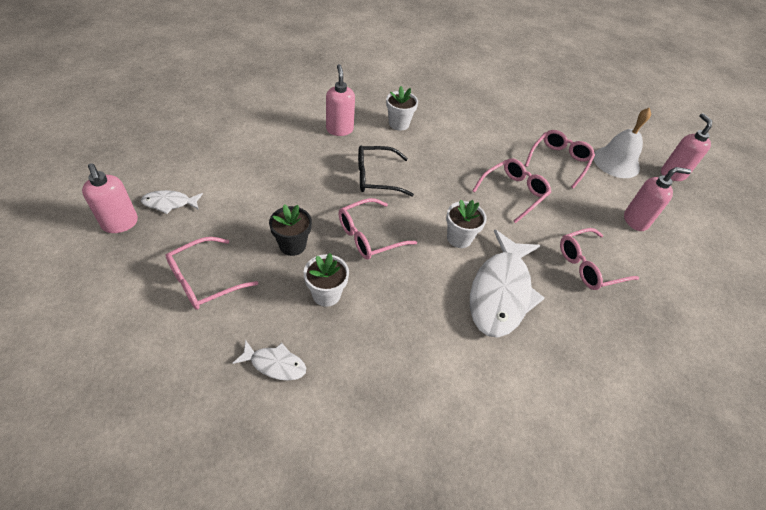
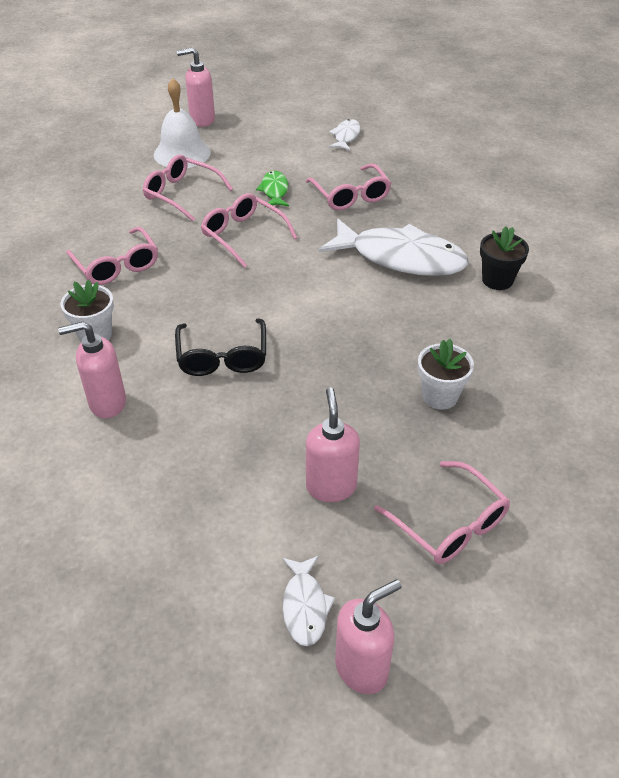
camera: 85 degrees left, 5 degrees down
white fish [233,340,306,381] -> white fish moved to [329,119,361,151]
black flower pot [269,204,312,256] -> black flower pot moved to [480,226,529,290]
pink glasses [338,198,417,260] -> pink glasses moved to [66,227,158,285]
white flower pot [446,200,487,248] -> none
pink soap dispenser [624,167,691,231] -> pink soap dispenser moved to [306,387,360,502]
none -> green fish [256,171,289,206]

